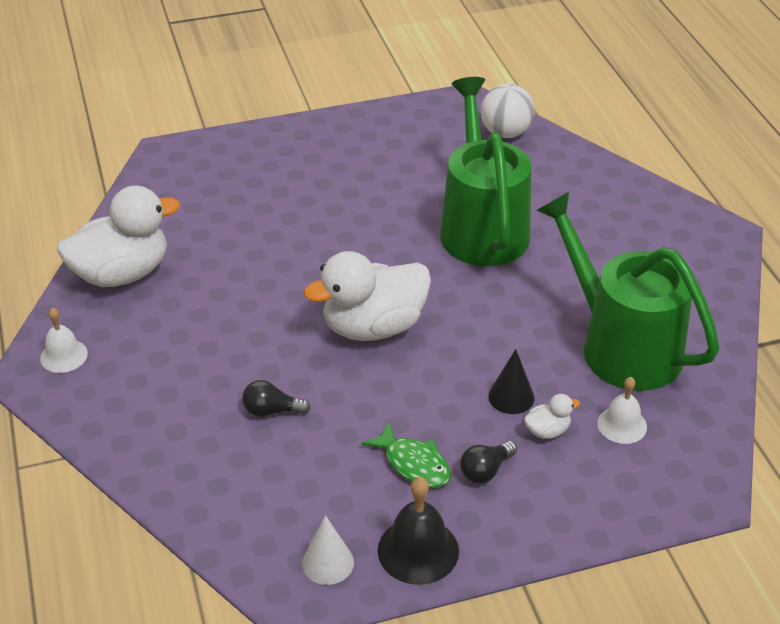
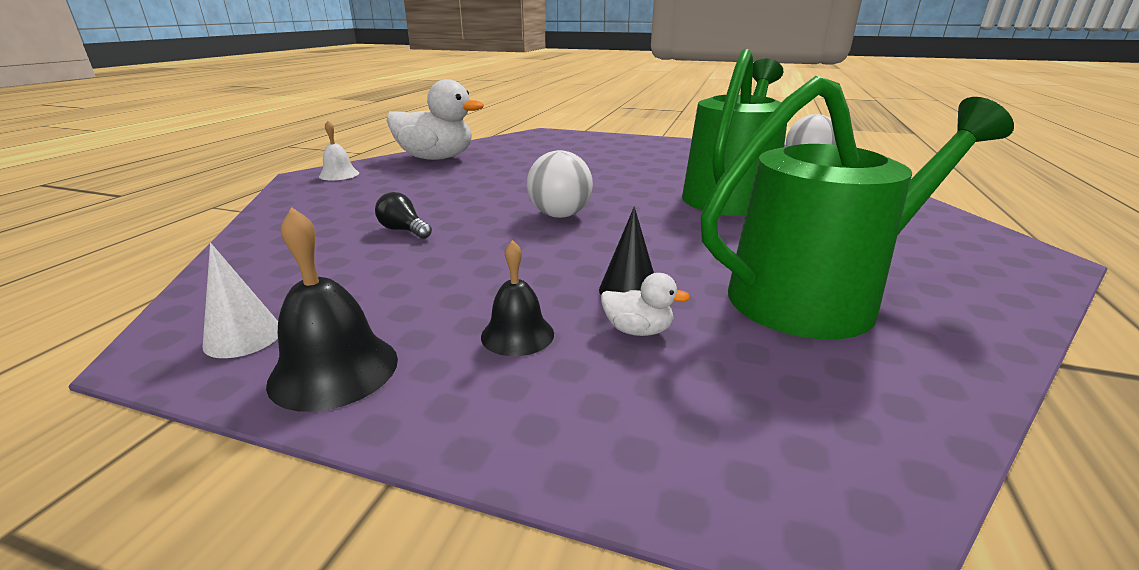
camera: 35 degrees right, 15 degrees down
white duck [304,251,431,341] -> white ball [527,150,593,218]
green fish [361,422,451,488] -> none
black light bulb [460,441,517,483] -> black bell [481,240,554,356]
green watering can [536,192,720,391] -> green watering can turned 75 degrees clockwise [701,76,1014,339]
white bell [597,377,647,444] -> none

